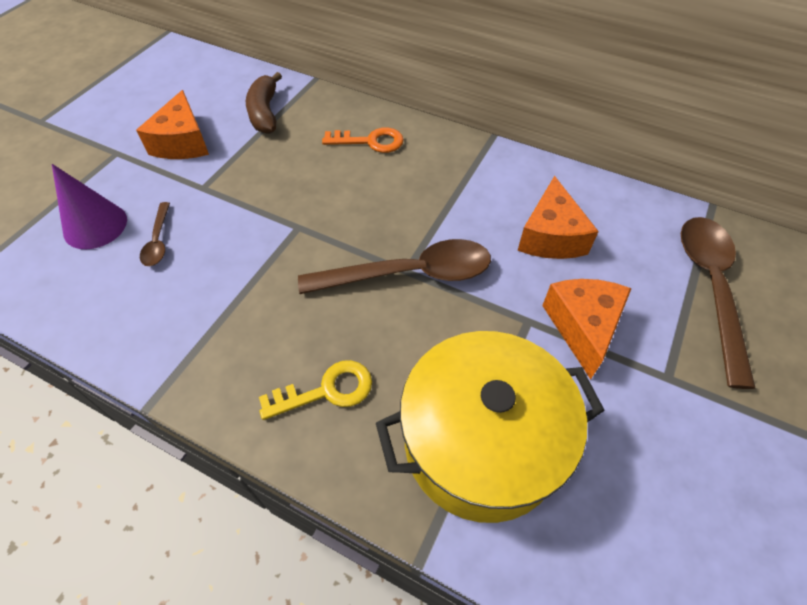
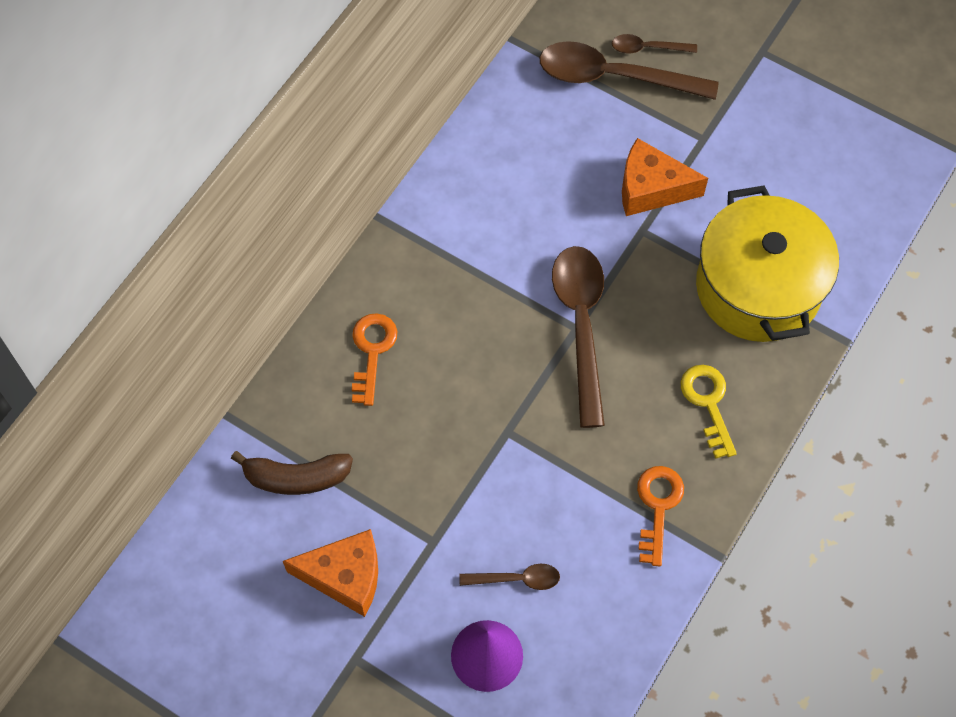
camera: 85 degrees left, 10 degrees up
orange cheese [518,176,599,259] -> none
none -> brown spoon [612,34,697,54]
none -> orange key [637,466,684,567]

